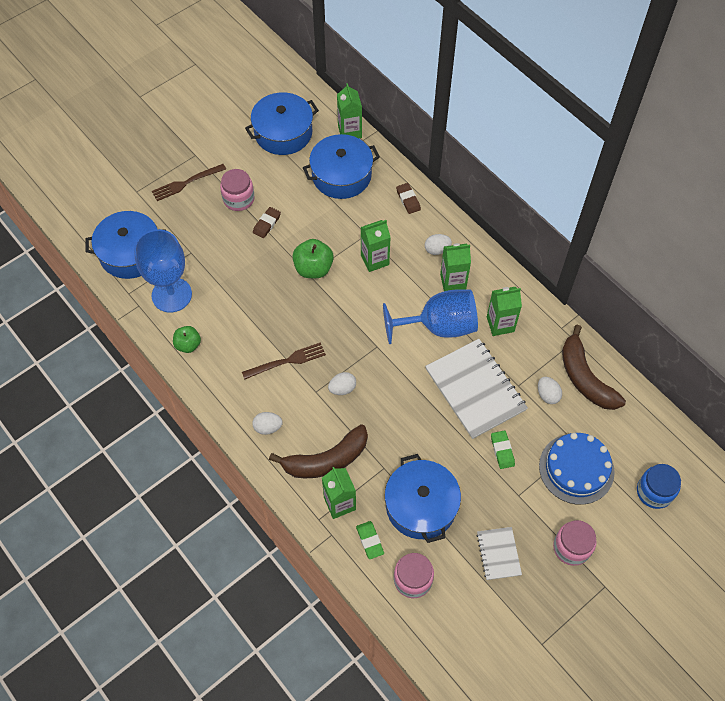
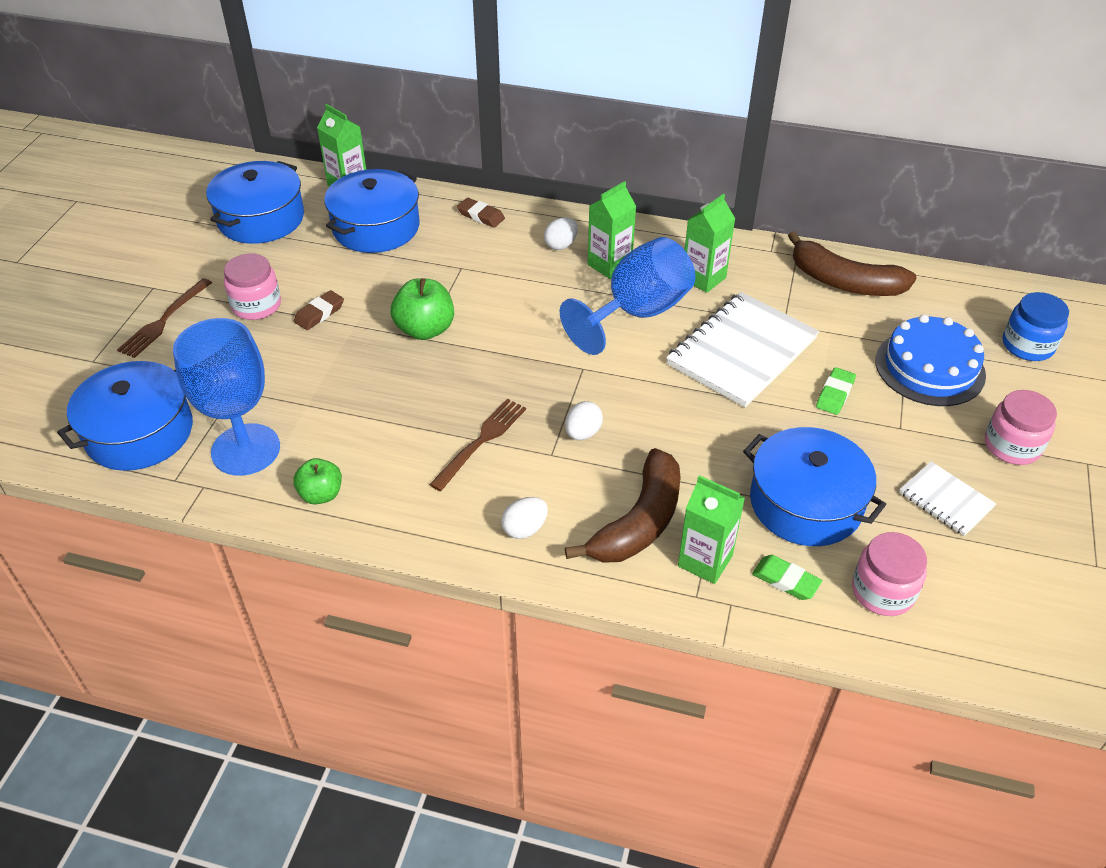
camera: 35 degrees left, 15 degrees down
brown eraser [253,207,281,238] -> brown eraser turned 45 degrees clockwise [294,290,344,330]
green carton [361,220,391,272] -> none
white notebook [425,339,528,439] -> white notebook turned 75 degrees counterclockwise [666,292,819,407]
green eraser [491,430,515,469] -> green eraser turned 75 degrees clockwise [816,367,856,415]
white egg [538,377,562,404] -> none

